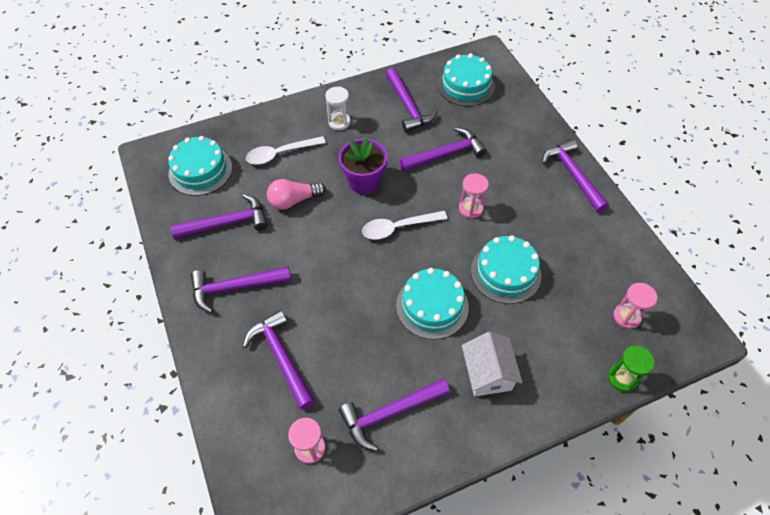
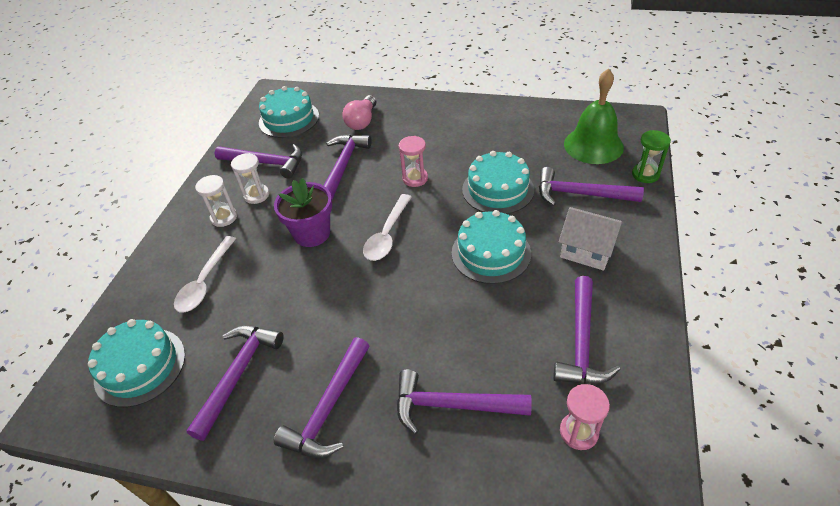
camera: 50 degrees left, 10 degrees down
pink light bulb [267,179,326,210] -> pink light bulb moved to [342,95,376,130]
purple hammer [542,139,609,213] -> purple hammer moved to [539,167,644,206]
pink hourglass [613,283,657,329] -> green bell [564,68,624,164]
none -> white hourglass [231,153,269,204]

